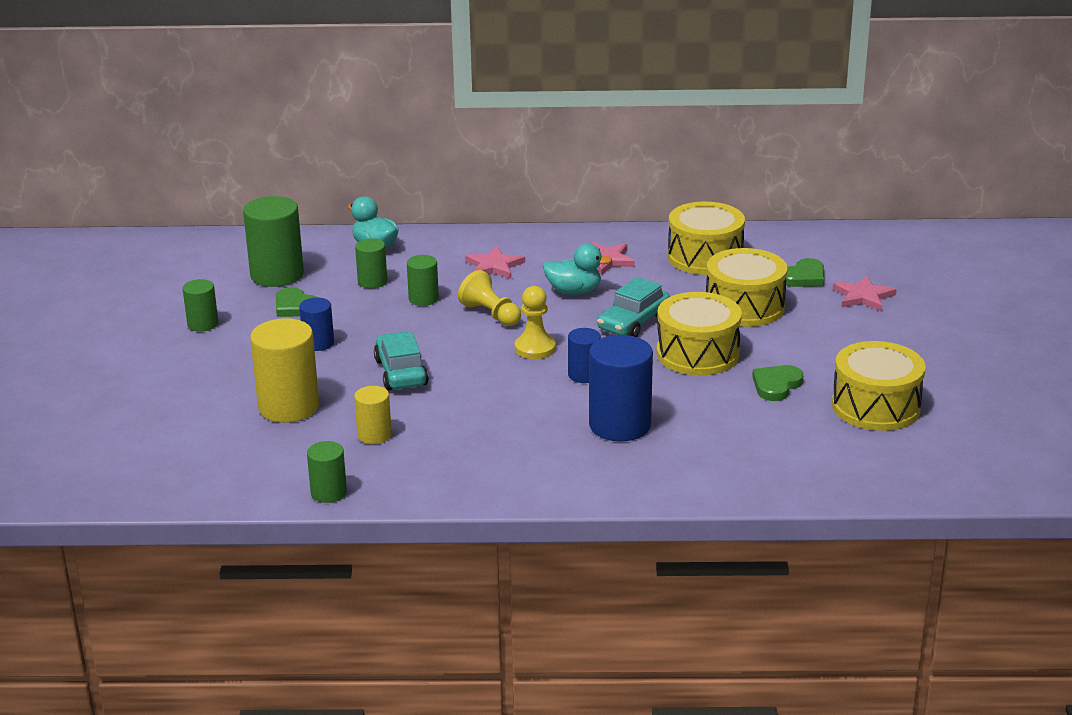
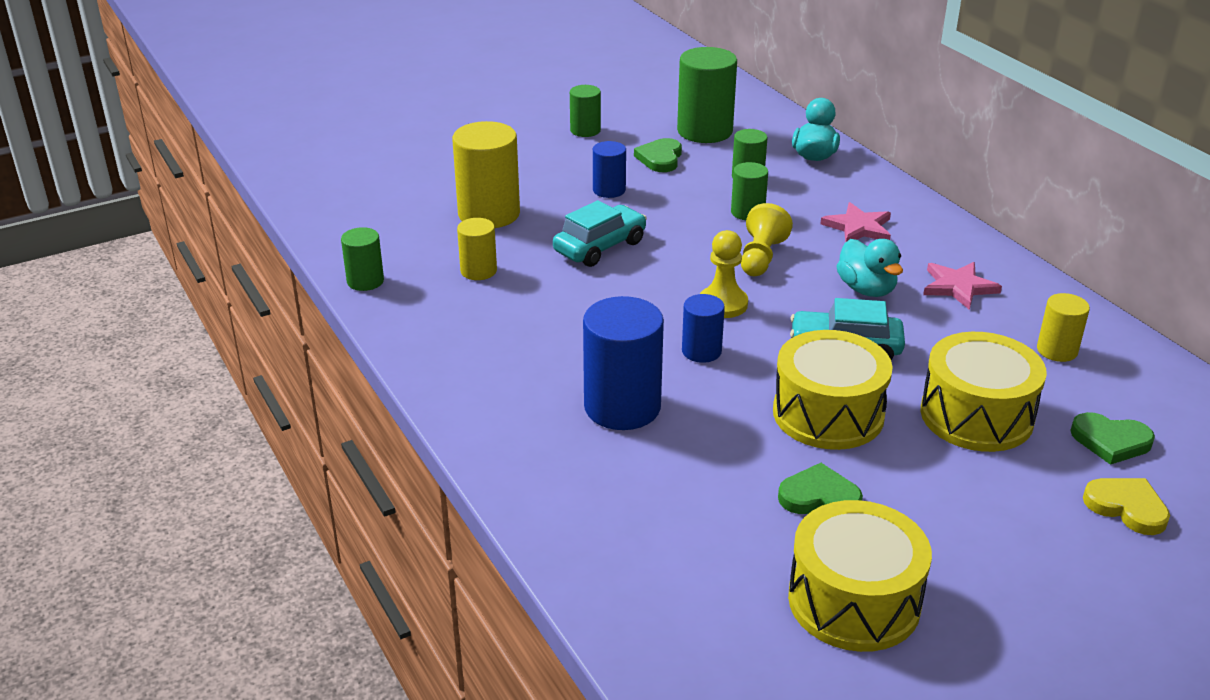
camera: 60 degrees right, 5 degrees up
yellow drum [668,201,745,275] -> yellow cylinder [1037,293,1090,362]
pink star [833,275,897,311] -> yellow heart [1083,478,1170,535]

